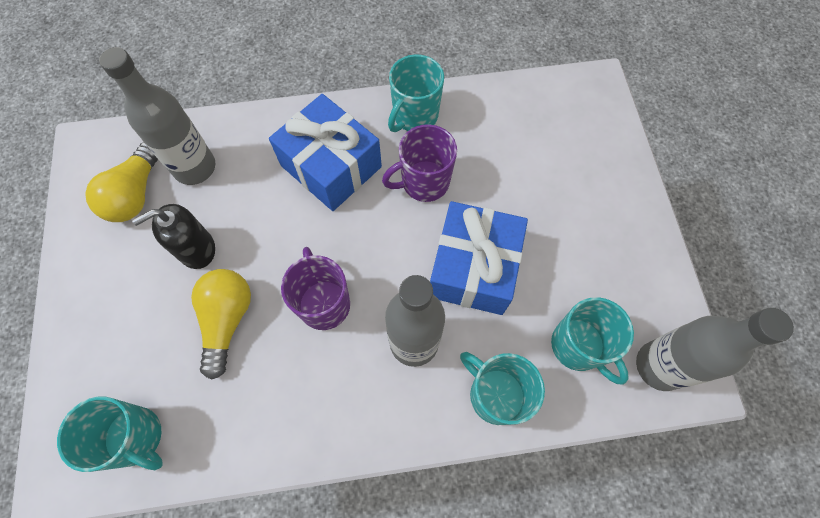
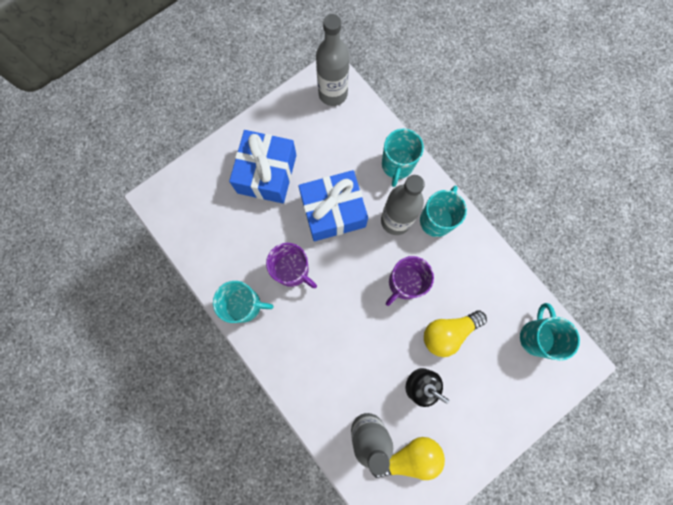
camera: 120 degrees left, 10 degrees up
blue gift [269,94,382,211] -> blue gift moved to [229,130,296,204]
turquoise mug [551,297,634,385] -> turquoise mug moved to [420,185,467,237]

